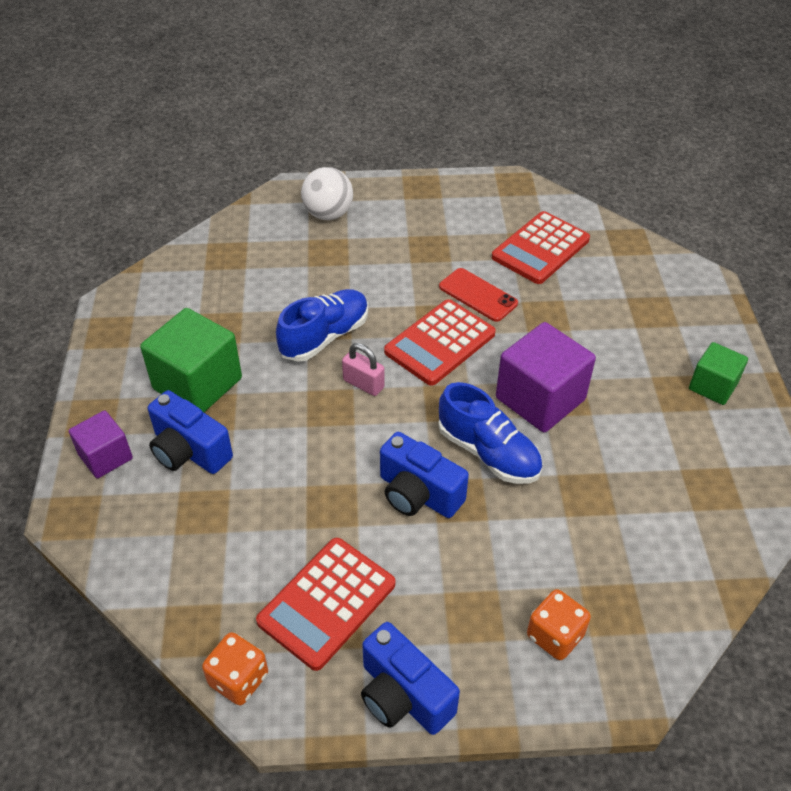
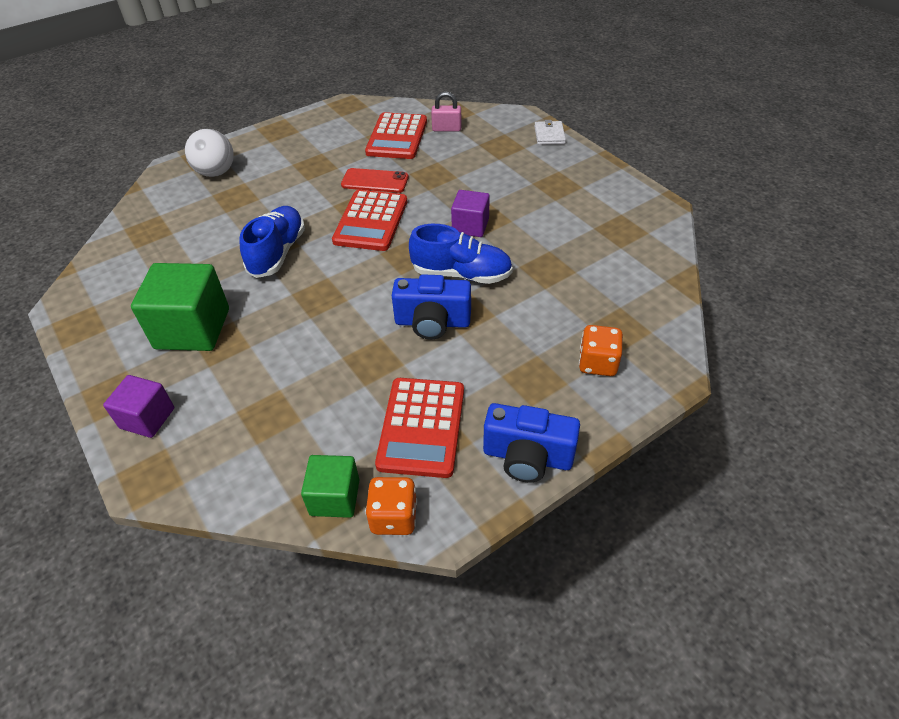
camera: 30 degrees left, 0 degrees up
blue camera [148,390,233,474] -> none
pink padlock [342,343,385,396] -> pink padlock moved to [431,91,462,132]
purple cube [496,322,596,432] -> purple cube [451,190,490,237], size x0.59
green cube [689,342,748,405] -> green cube moved to [301,455,359,518]
none -> white wallet [534,120,566,145]

